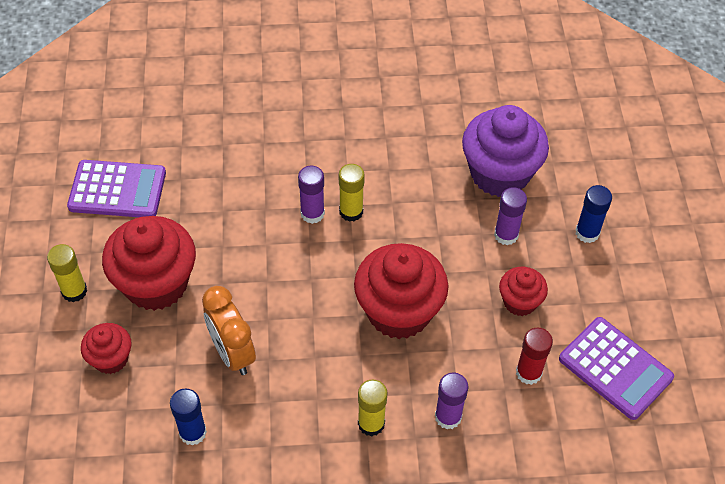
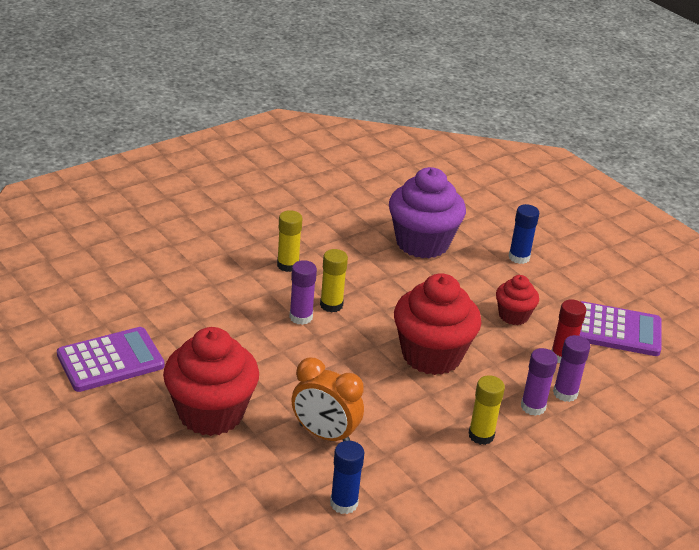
camera: 35 degrees left, 20 degrees down
yellow glue stick [47,244,87,302] -> yellow glue stick moved to [277,210,302,272]
red cupcake [81,323,132,374] -> none
purple glue stick [494,187,527,245] -> purple glue stick moved to [553,335,590,402]

